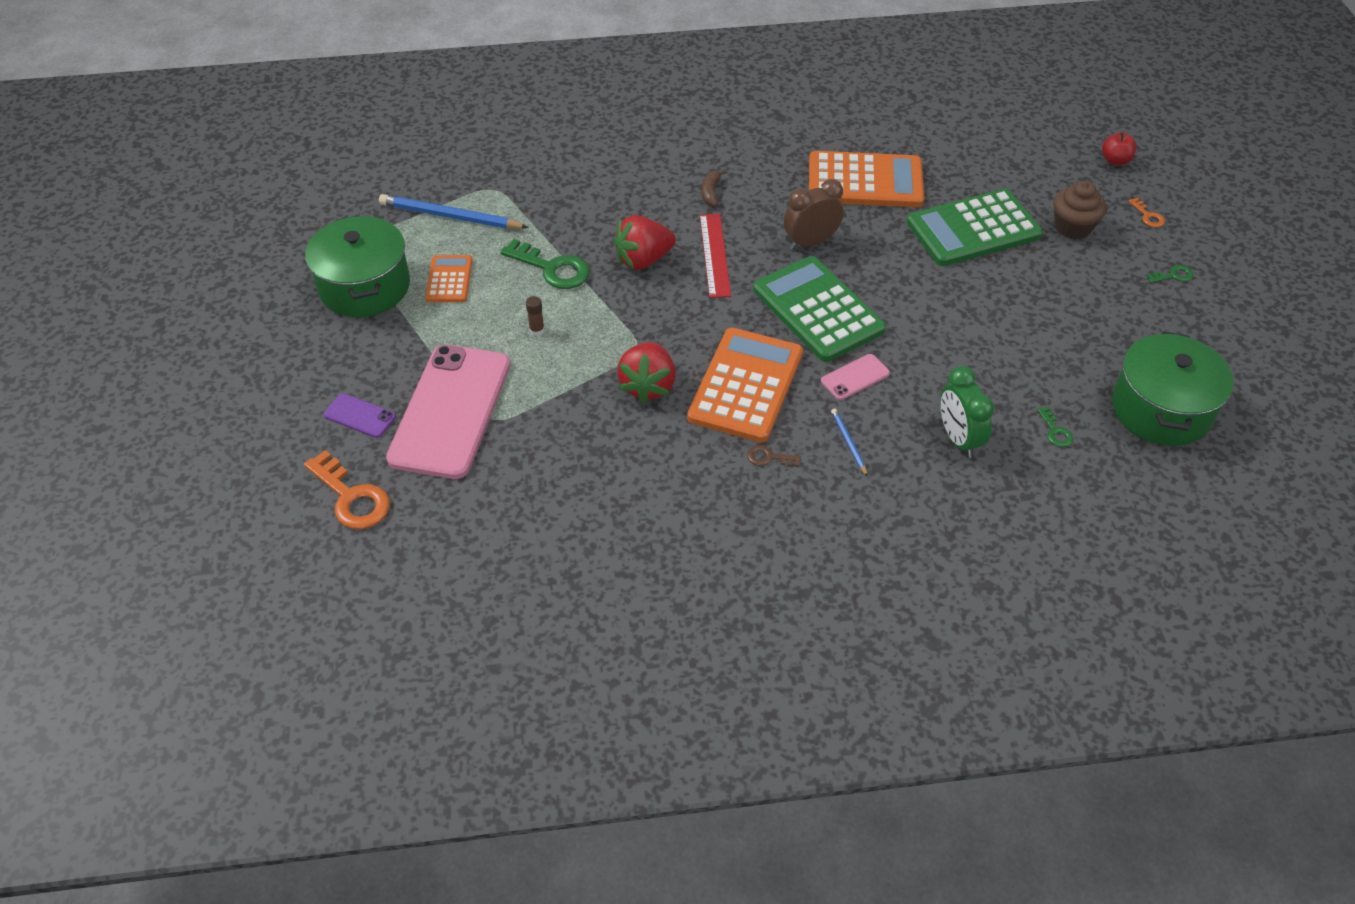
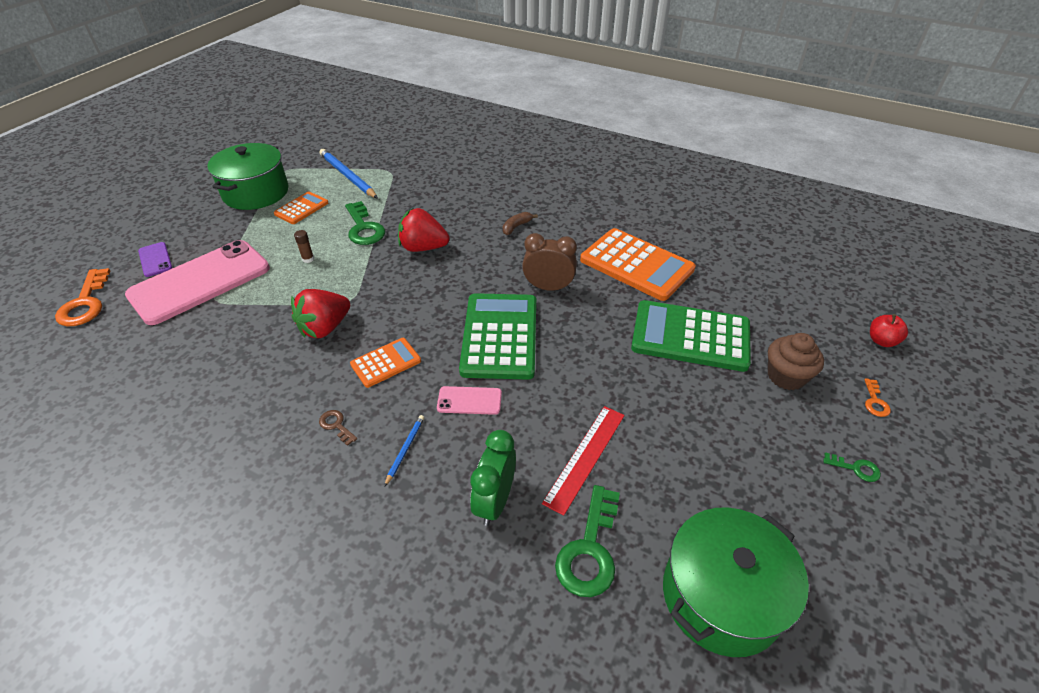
camera: 35 degrees right, 5 degrees down
orange calculator [687,328,803,442] -> orange calculator [350,338,421,388], size x0.52
red ruler [700,214,731,298] -> red ruler moved to [542,406,625,516]
green key [1037,406,1074,447] -> green key [555,485,620,597], size x2.05

